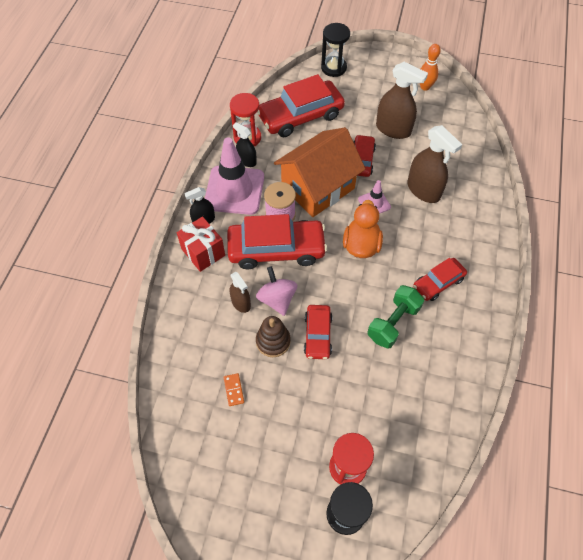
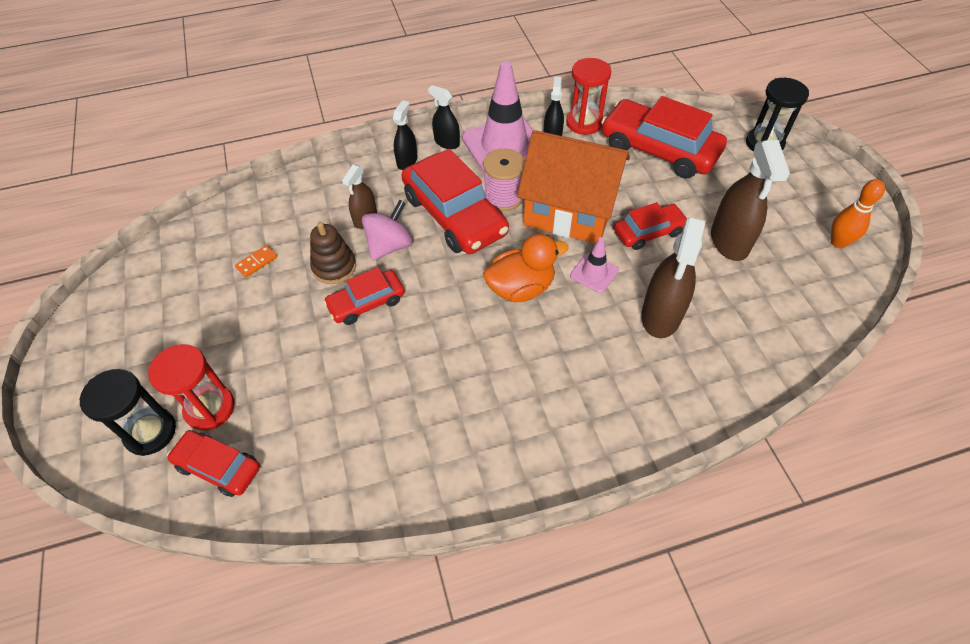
camera: 60 degrees right, 5 degrees down
red gift [177,217,225,272] -> black spray bottle [393,100,417,170]
green dumbbell [367,285,424,349] -> none
red car [413,258,467,301] -> red car moved to [167,430,260,497]

